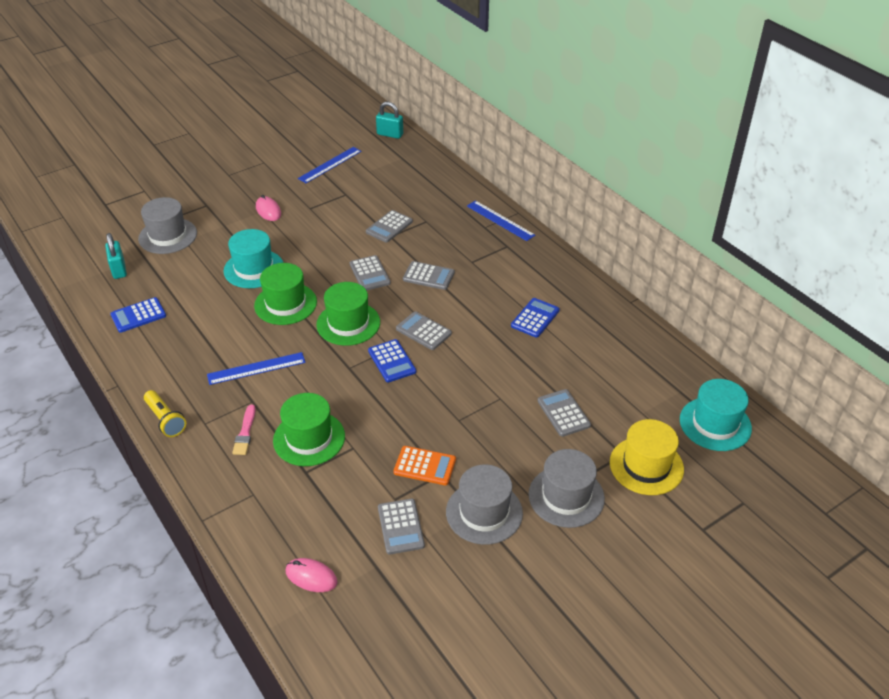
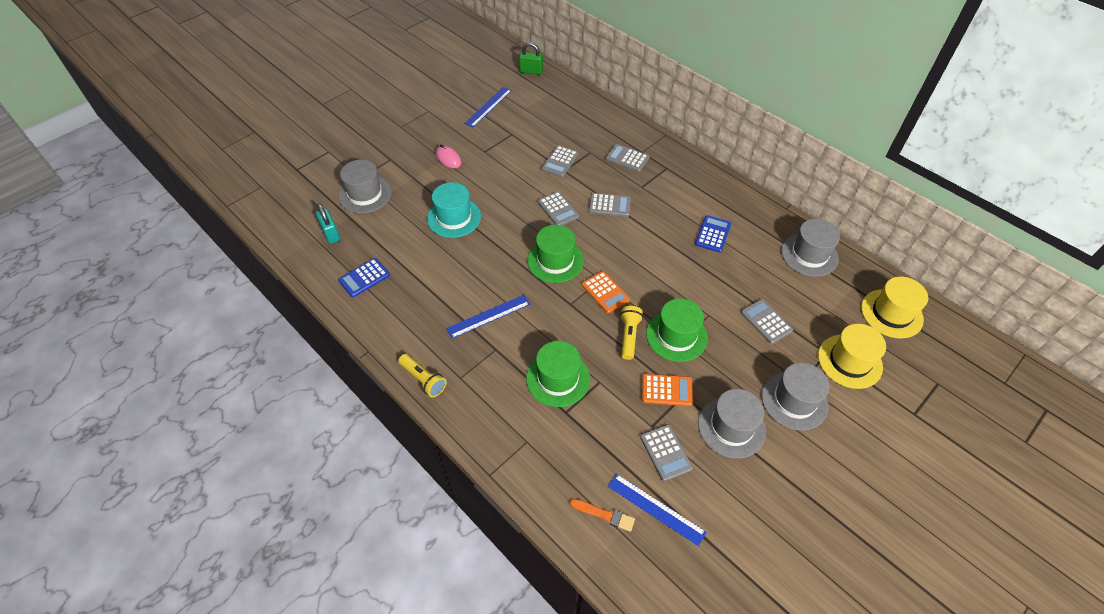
camera: 10 degrees left, 10 degrees up
pink brush [232,405,256,455] -> none
green hat [254,263,317,325] -> green hat moved to [646,298,708,362]
pink mouse [285,558,338,592] -> orange brush [570,499,635,532]
blue calculator [368,339,416,383] -> orange calculator [582,271,630,314]
turquoise padlock [376,102,403,139] -> green padlock [519,42,543,75]
grey calculator [396,311,452,350] -> grey calculator moved to [606,144,650,172]
blue ruler [467,200,535,241] -> blue ruler moved to [608,474,707,546]
turquoise hat [680,379,752,451] -> yellow hat [861,277,928,338]
none -> yellow flashlight [620,306,643,360]
none -> grey hat [781,219,840,277]

